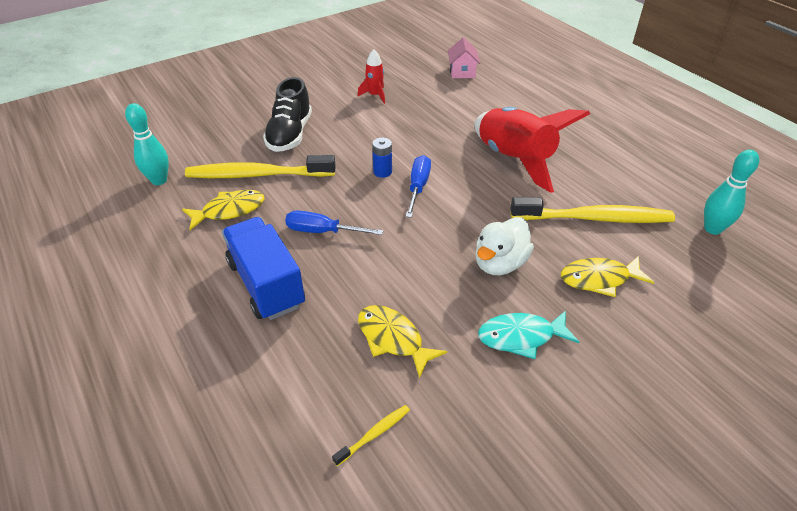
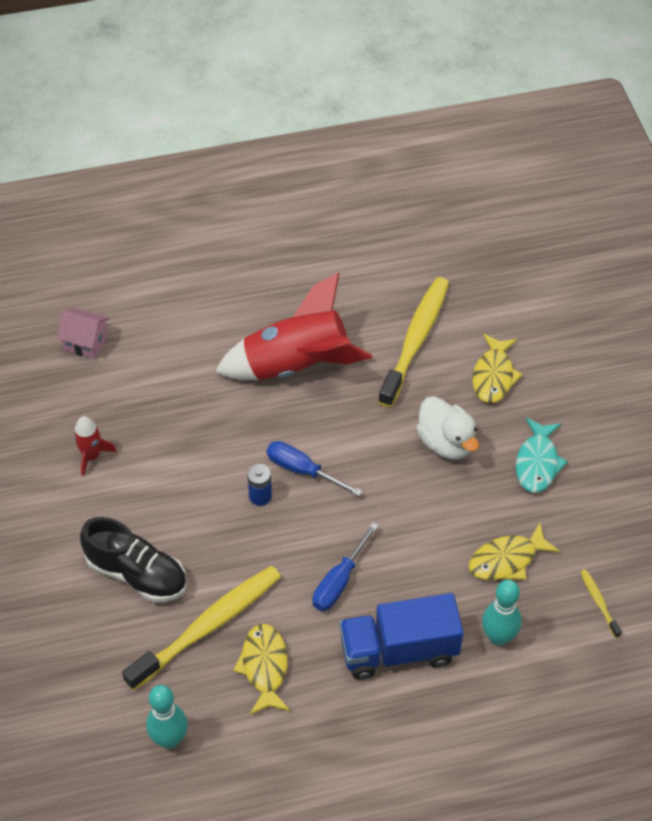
camera: 70 degrees left, 10 degrees up
yellow toothbrush [185,155,336,178] -> yellow toothbrush turned 150 degrees counterclockwise [122,566,281,691]
turquoise bowling pin [704,149,759,235] -> turquoise bowling pin moved to [482,580,522,646]

